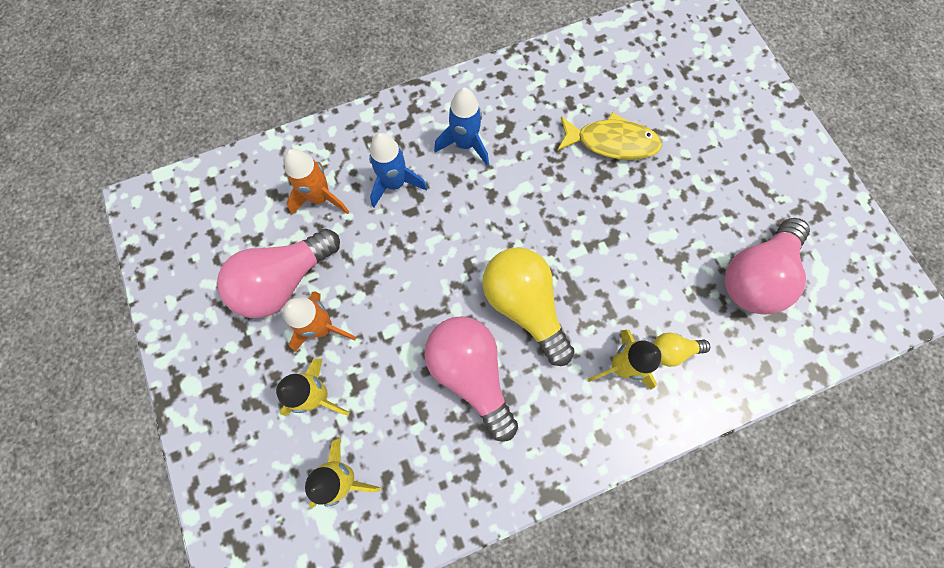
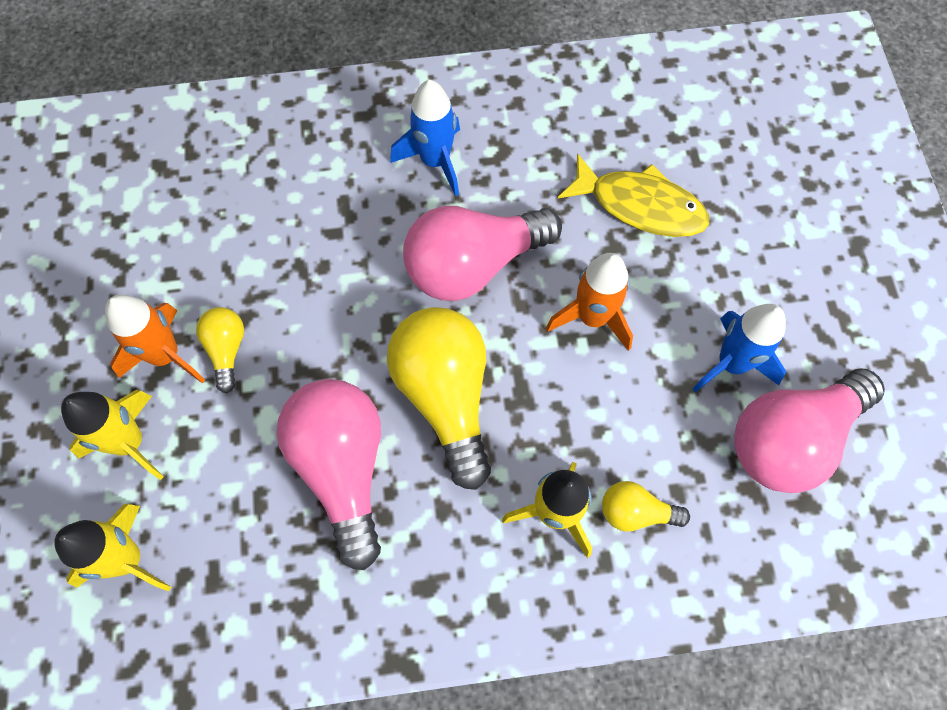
camera: 15 degrees right, 5 degrees down
pink light bulb [217,229,340,318] -> pink light bulb moved to [403,206,562,301]
orange rocket [284,149,349,214] -> orange rocket moved to [546,253,633,351]
blue rocket [369,133,427,208] -> blue rocket moved to [693,304,786,392]
none -> yellow light bulb [196,307,244,393]

